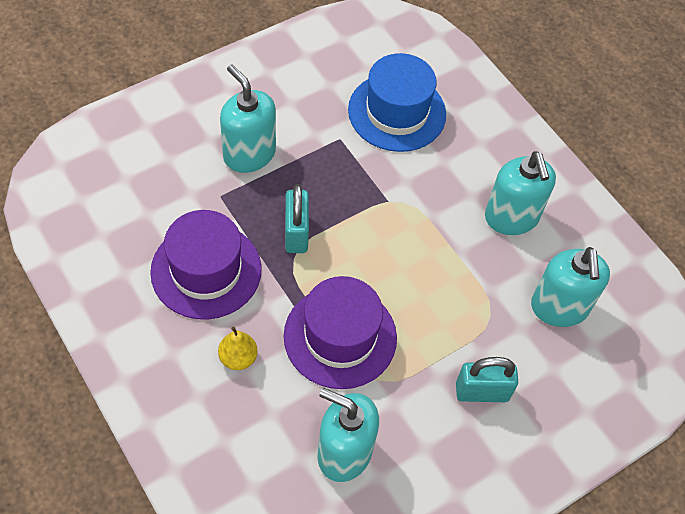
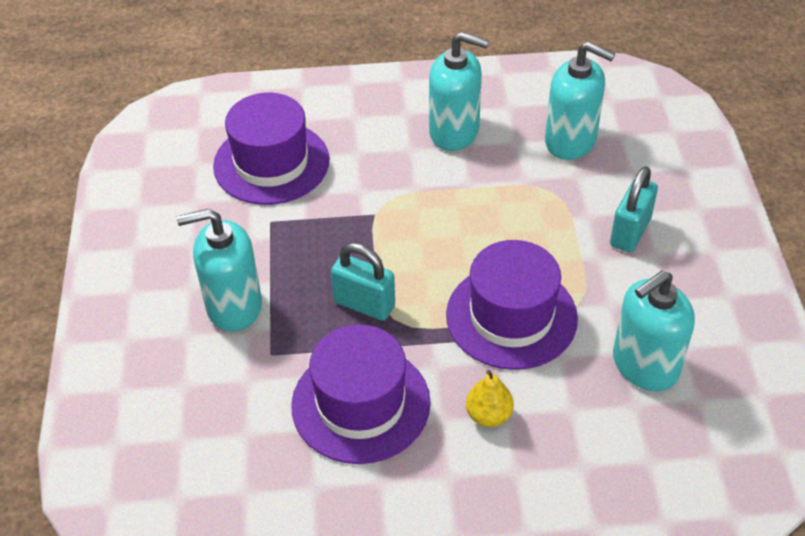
camera: 55 degrees left, 10 degrees down
blue hat [348,53,446,152] -> purple hat [213,93,329,205]

